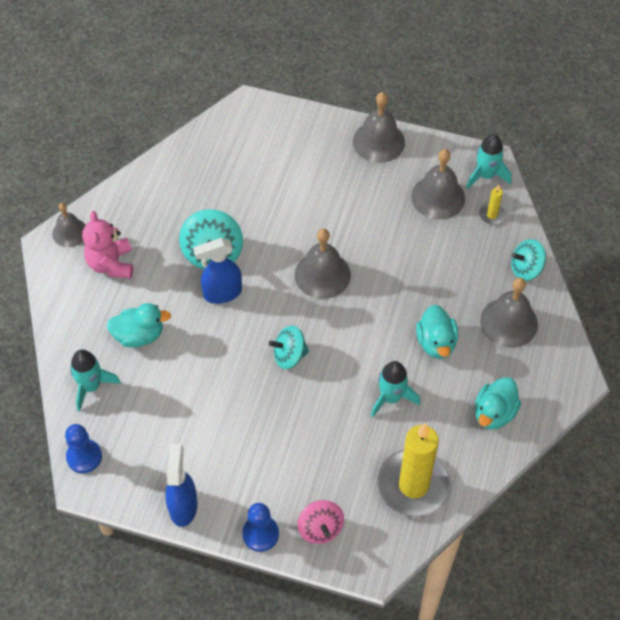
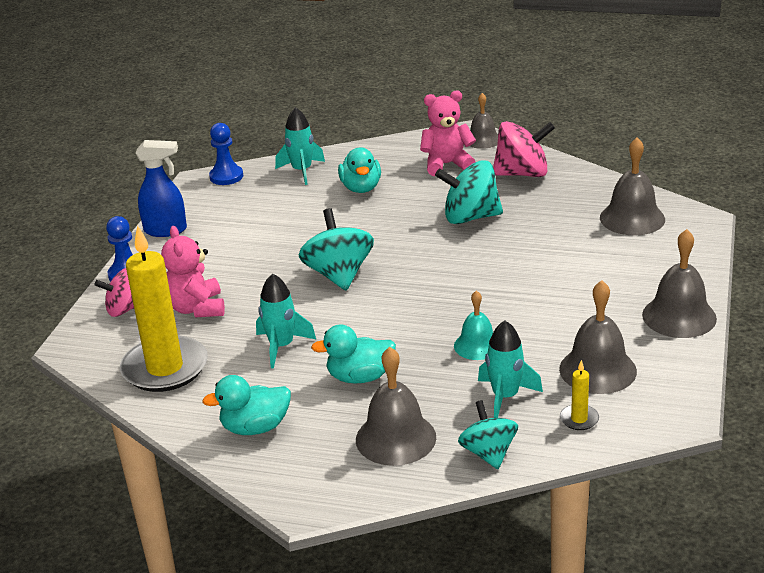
camera: 90 degrees right, 25 degrees down
blue spray bottle [193,238,242,304] -> none
turquoise spinning top [268,325,309,369] -> turquoise spinning top [299,208,374,291], size x1.51
grey bell [295,229,351,299] -> grey bell moved to [600,138,665,235]
turquoise rocket [466,134,512,190] -> turquoise rocket moved to [478,321,543,418]
turquoise duck [475,377,521,430] -> turquoise duck turned 45 degrees counterclockwise [202,375,291,435]
none -> pink teddy bear [161,226,225,317]
none -> turquoise bell [454,291,493,360]
none -> pink spinning top [493,121,555,177]

